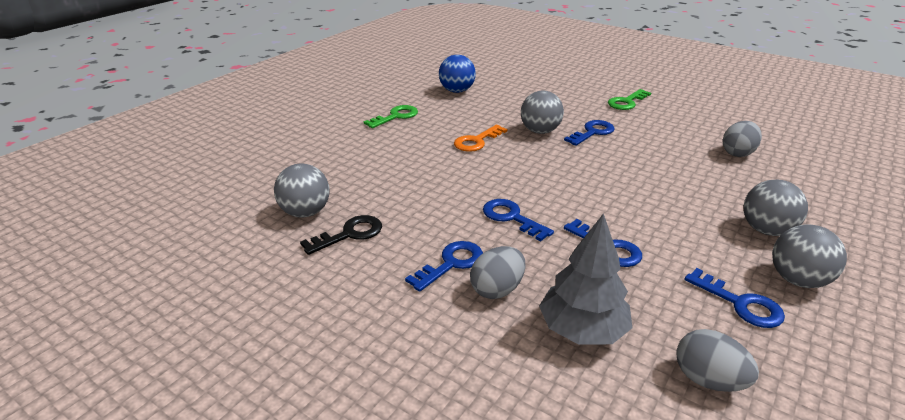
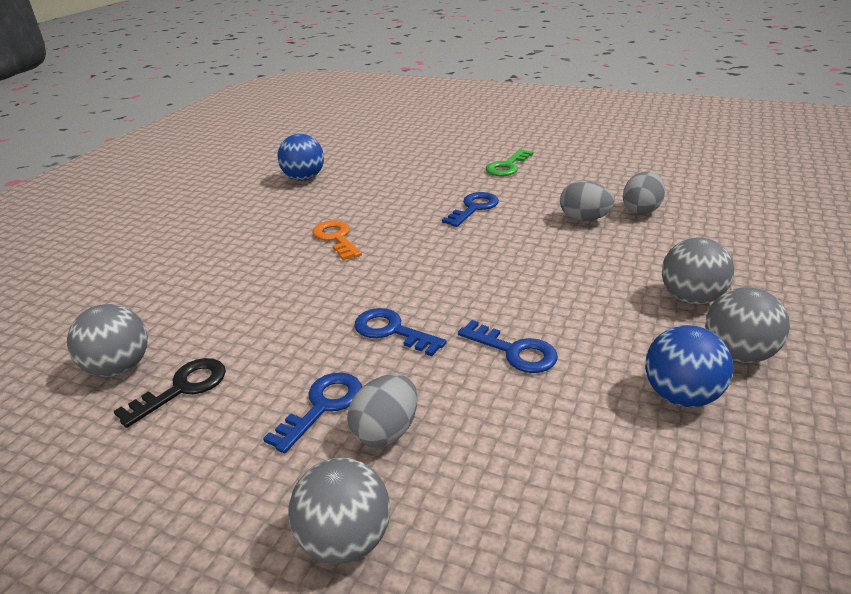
camera: 10 degrees left, 0 degrees up
green key [364,105,418,128] -> none
orange key [454,125,507,152] -> orange key turned 120 degrees clockwise [312,220,362,261]
grey ball [521,91,564,134] -> grey ball moved to [289,458,390,564]
grey tree [539,213,632,345] -> none
grey egg [676,329,759,392] -> grey egg moved to [560,181,614,221]
blue key [685,268,785,328] -> blue ball [645,325,733,407]

